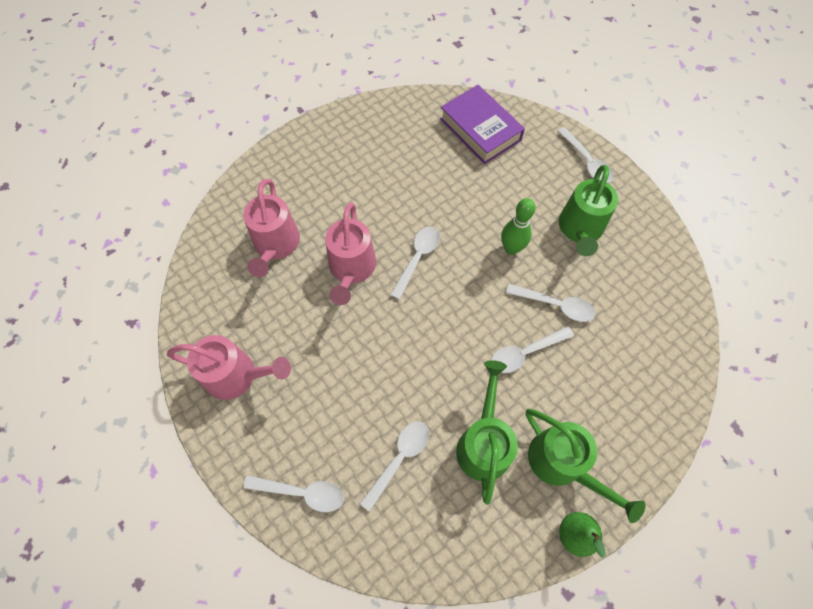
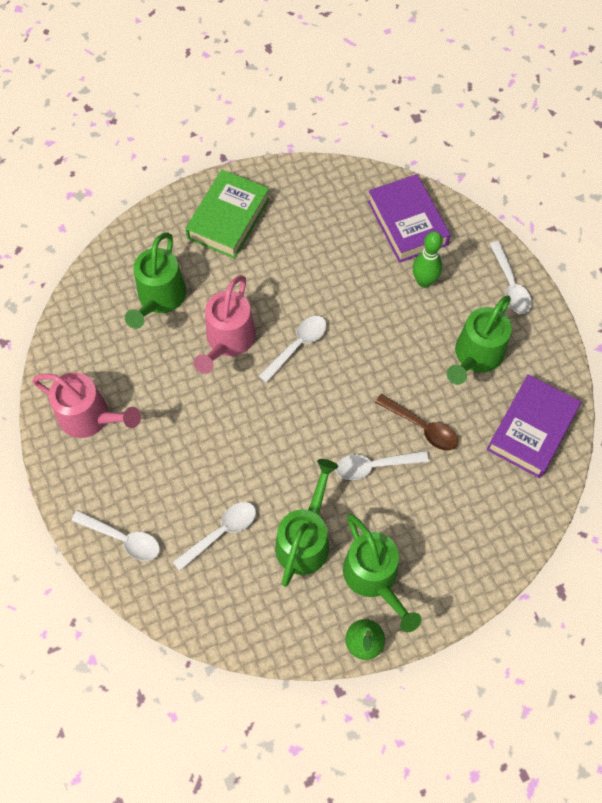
camera: 15 degrees right, 0 degrees up
pink watering can [243,179,300,277] -> green watering can [125,232,186,329]
green bowling pin [501,198,535,255] -> green bowling pin moved to [413,231,443,288]
white spoon [506,284,595,322] -> brown spoon [375,394,458,450]
none -> green book [185,170,270,259]
none -> purple book [487,374,581,478]

